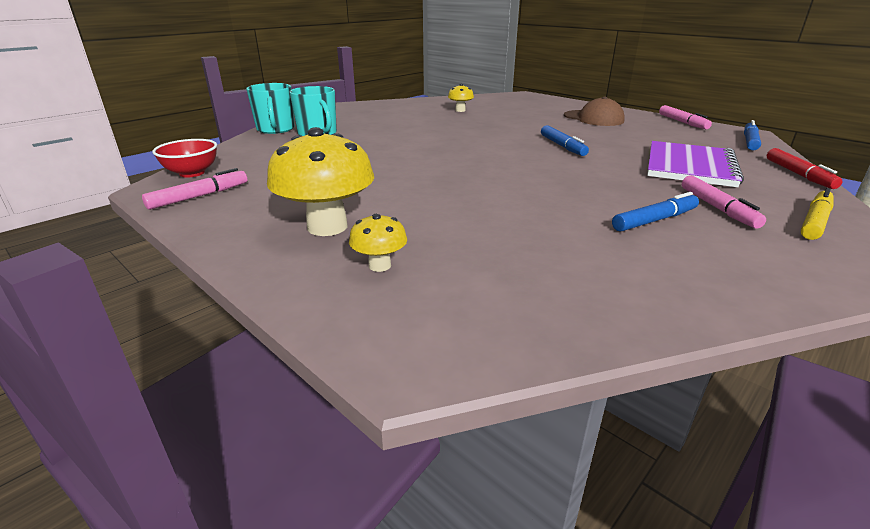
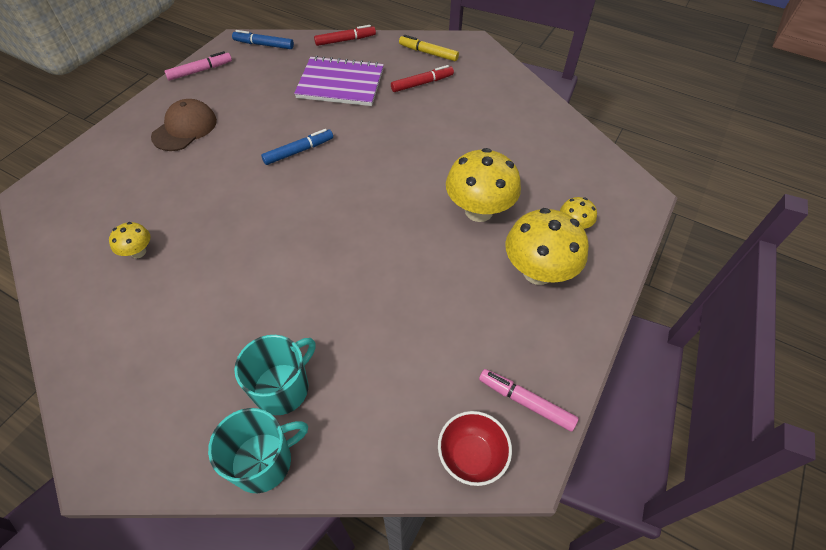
camera: 105 degrees left, 25 degrees up
blue marker [612,192,699,232] -> none
pink marker [682,175,766,229] -> red marker [391,65,454,92]
none -> yellow mushroom [446,148,521,222]

